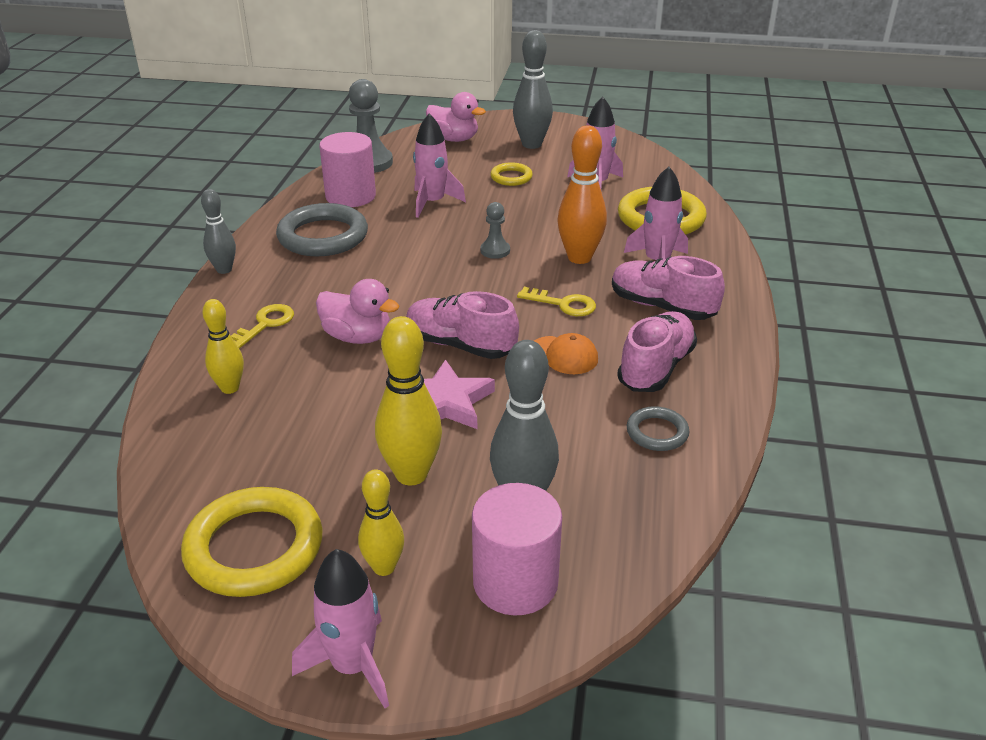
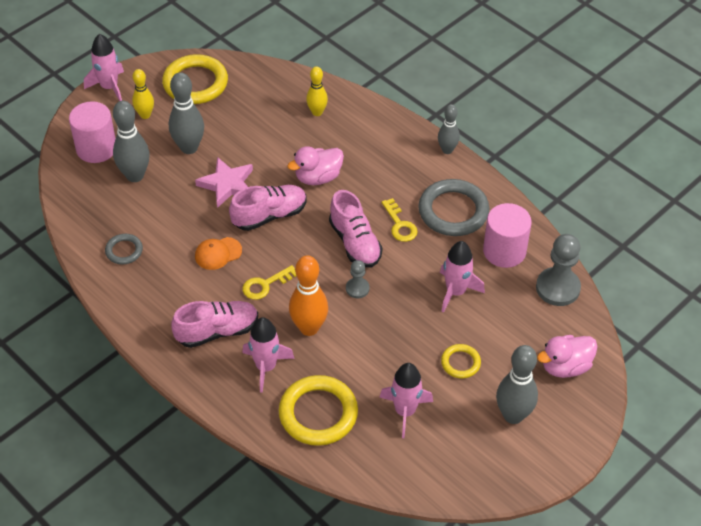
camera: 125 degrees right, 15 degrees up
yellow key [231,304,294,349] -> yellow key moved to [382,198,418,242]
yellow bowling pin [375,316,442,485] -> grey bowling pin [169,72,204,154]
pink shoe [617,311,697,392] -> pink shoe moved to [329,190,383,268]

